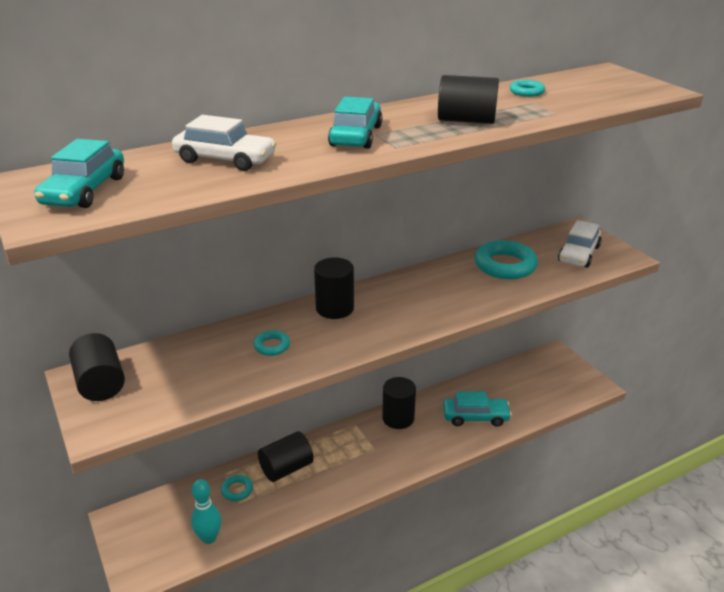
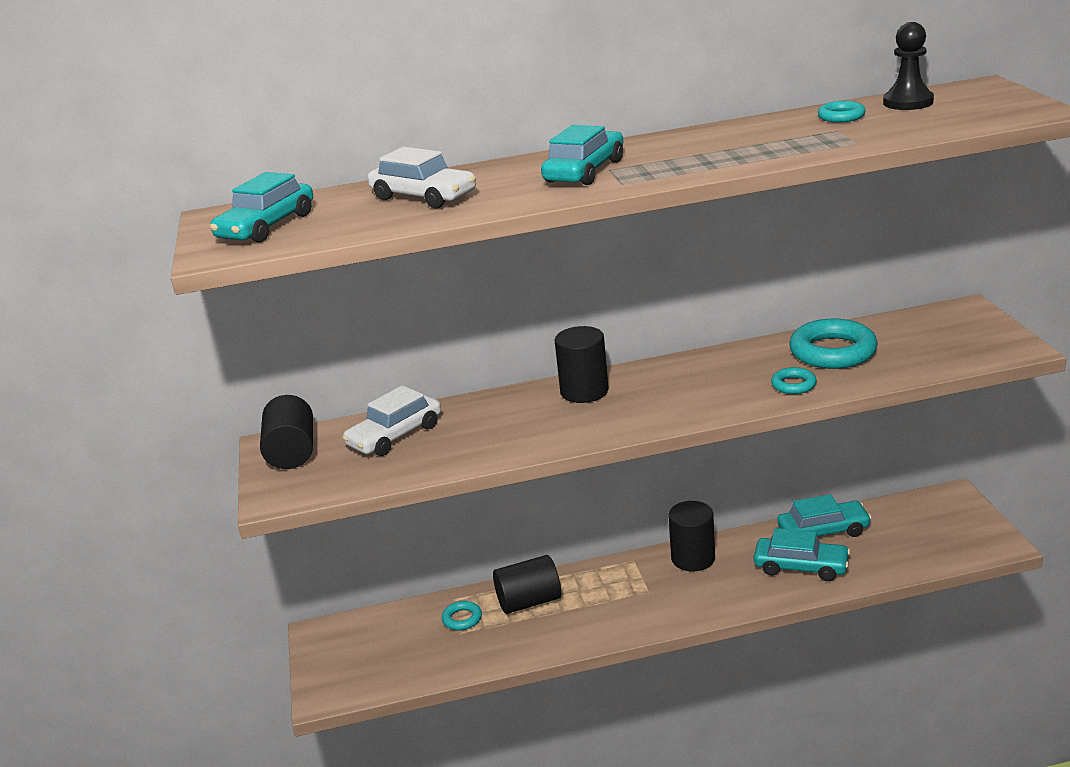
camera: 20 degrees right, 5 degrees down
turquoise bowling pin [191,479,221,544] -> none
turquoise ring [253,330,290,356] -> turquoise ring moved to [771,367,817,394]
black cylinder [438,75,499,124] -> none
white car [558,220,602,267] -> white car moved to [342,385,441,456]
none -> turquoise car [777,494,872,537]
none -> black pawn [883,22,934,110]

